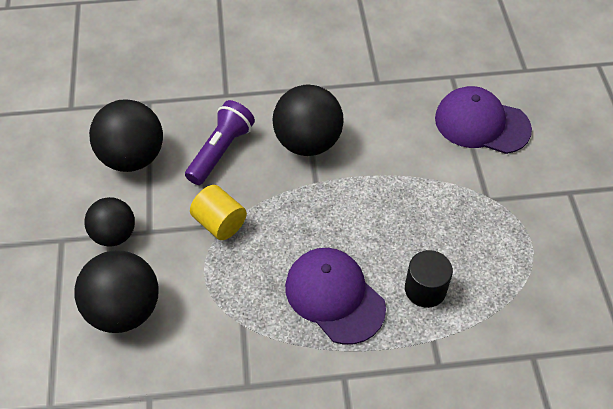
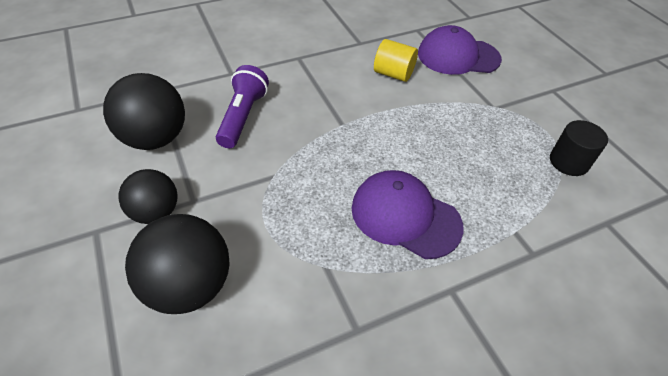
camera: 20 degrees left, 5 degrees down
yellow cylinder [190,185,247,240] -> yellow cylinder moved to [374,39,418,82]
black ball [272,85,344,156] -> none
black cylinder [405,250,453,308] -> black cylinder moved to [550,120,608,176]

